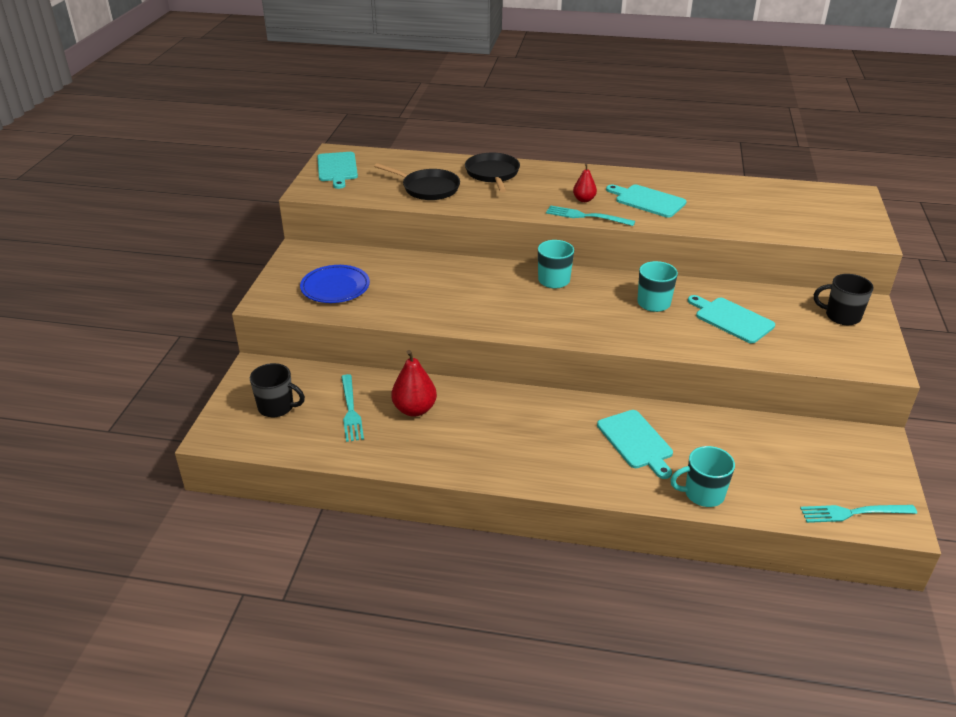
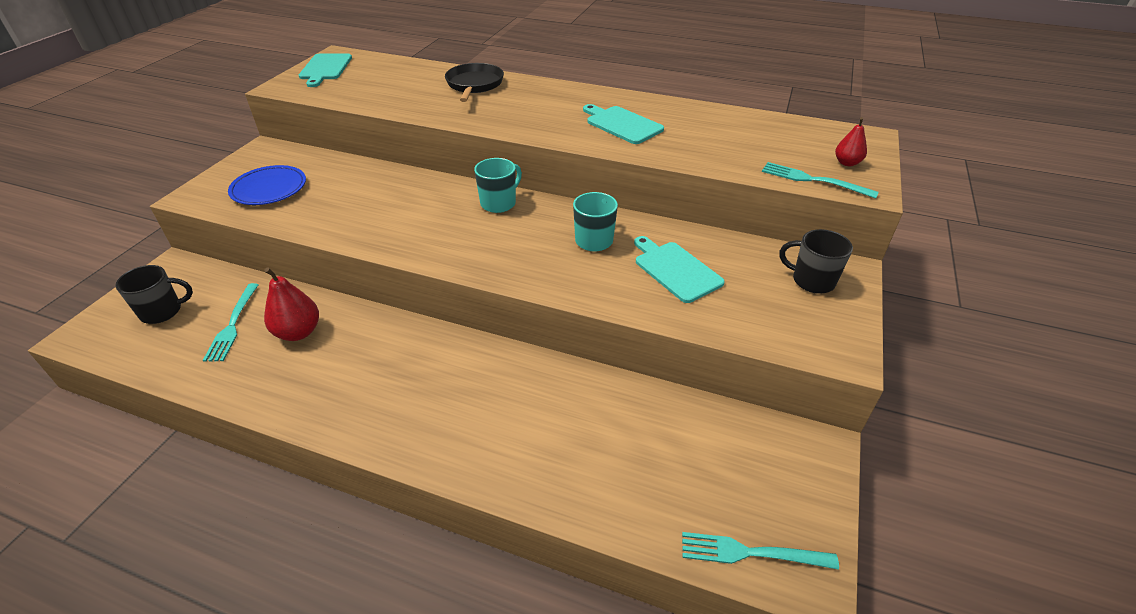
camera: 10 degrees right, 5 degrees up
black mug [250,363,305,417] -> black mug turned 45 degrees counterclockwise [115,265,193,324]
black pan [374,163,460,200] -> none
turquoise fork [546,205,635,226] -> turquoise fork moved to [762,162,879,199]
red pear [573,164,597,202] -> red pear moved to [835,117,867,166]
turquoise cutting board [597,410,673,479] -> none
turquoise mug [670,446,735,507] -> none

